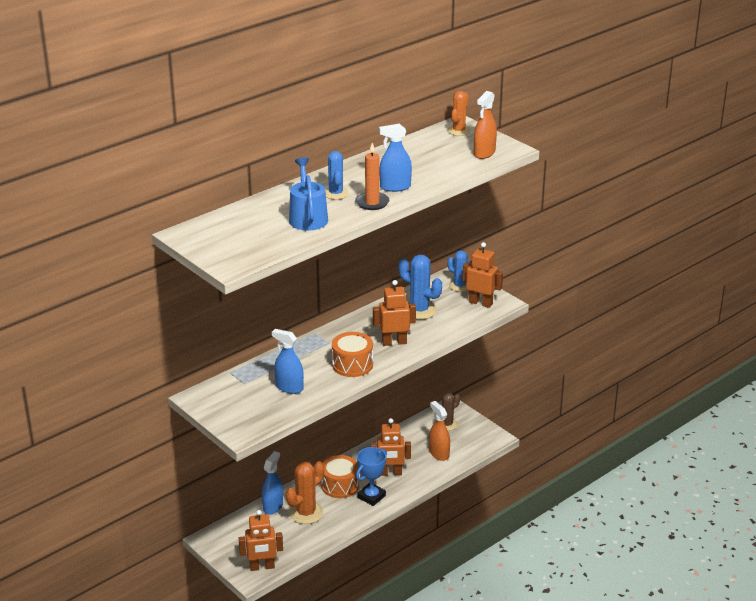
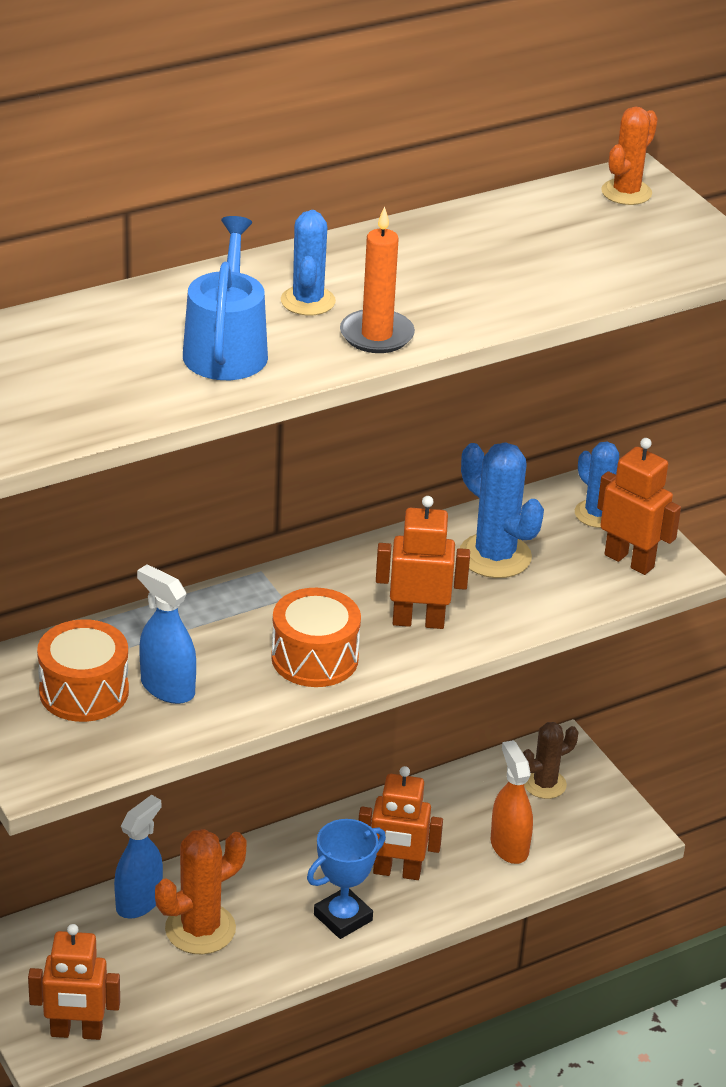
camera: 10 degrees right, 5 degrees up
orange drum [321,455,359,498] -> orange drum moved to [37,619,129,722]
blue spray bottle [379,123,412,192] -> none
orange spray bottle [474,91,497,159] -> none

